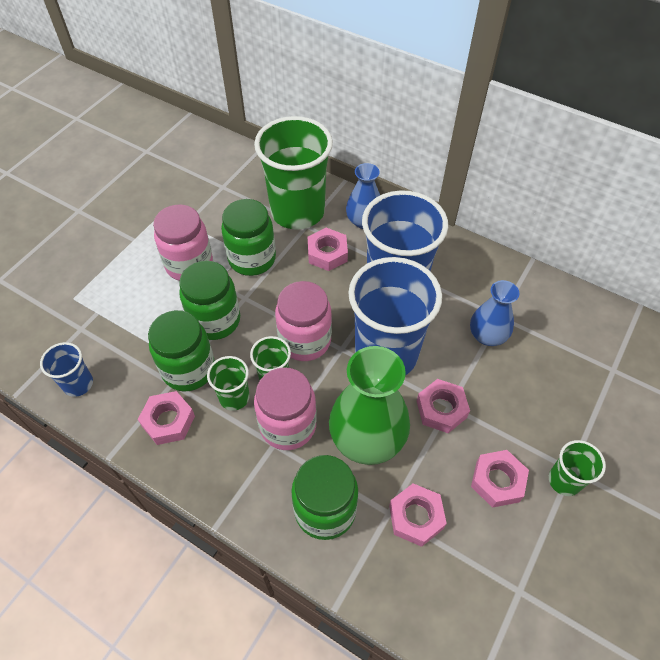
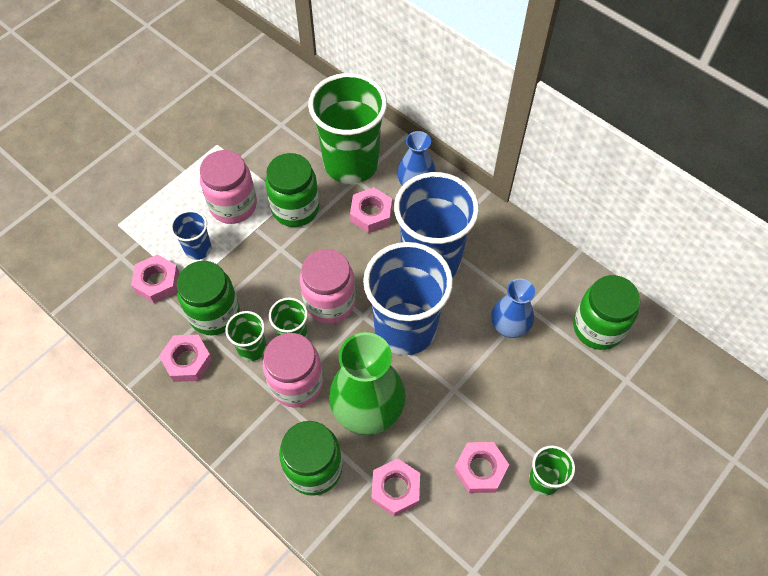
camera: 10 degrees right, 5 degrees up
blue cup [40,342,93,397] -> blue cup moved to [170,210,212,260]
green jar [179,261,240,340] -> green jar moved to [573,275,641,350]
pink nut [417,379,470,433] -> pink nut moved to [131,254,180,303]

